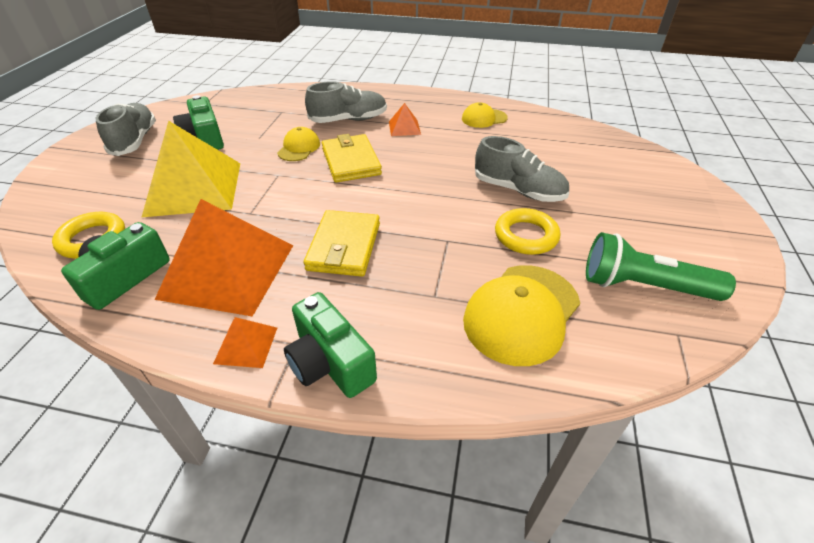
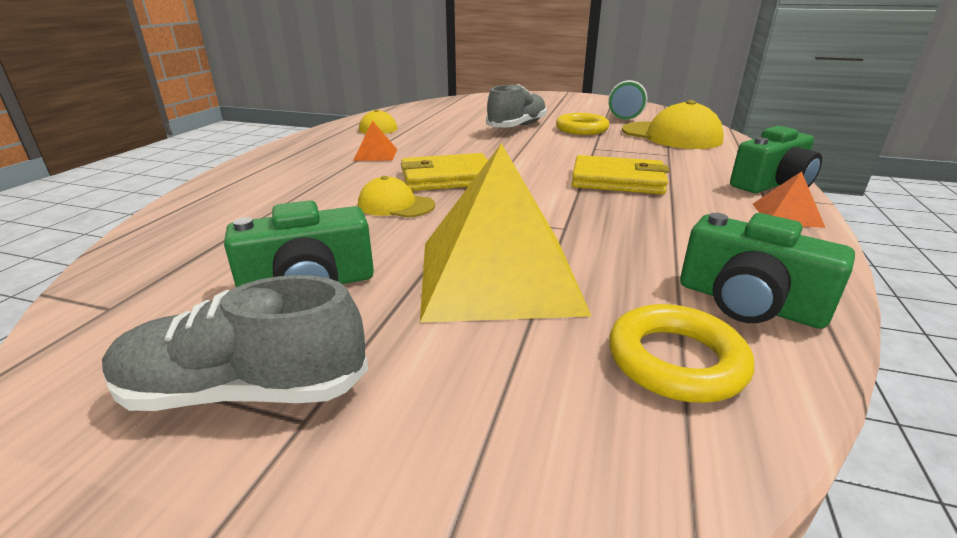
camera: 85 degrees left, 15 degrees down
orange pyramid [154,199,293,317] -> none
grey shoe [305,81,387,123] -> none

